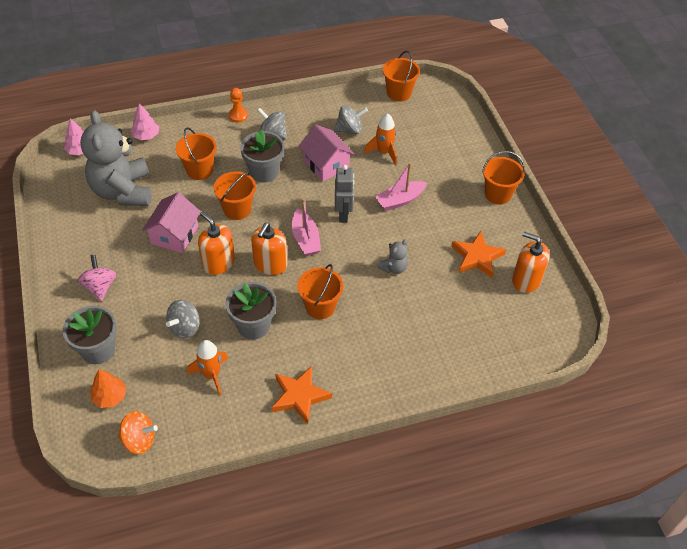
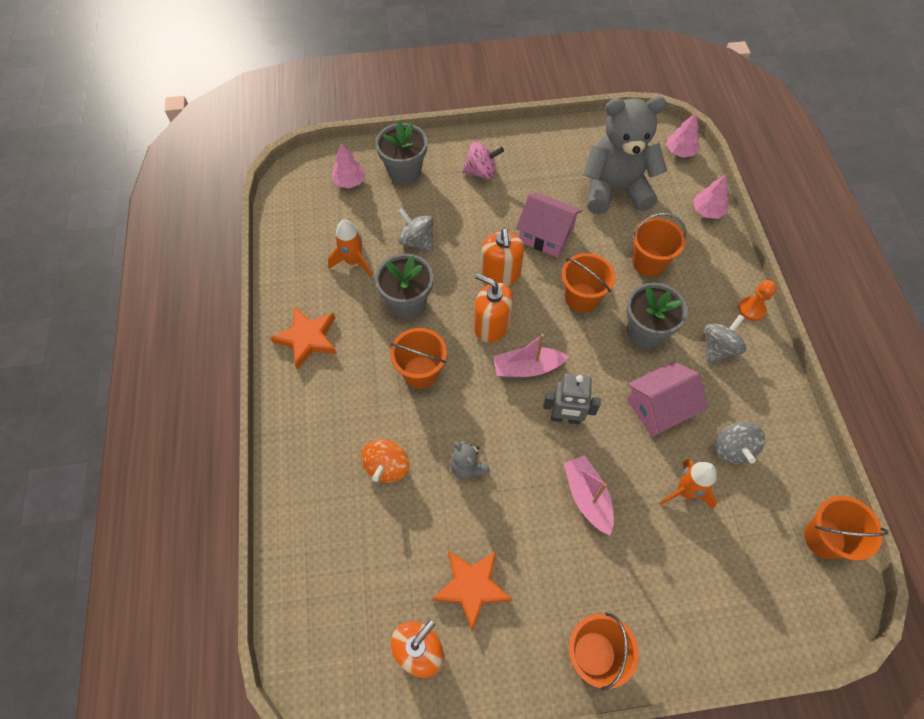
camera: 100 degrees right, 10 degrees up
orange tree [90,369,126,408] -> pink tree [331,144,366,188]
orange spinning top [118,411,158,454] -> orange spinning top moved to [361,439,409,483]
orange soap dispenser [198,211,235,275] -> orange soap dispenser turned 120 degrees clockwise [480,228,524,286]

